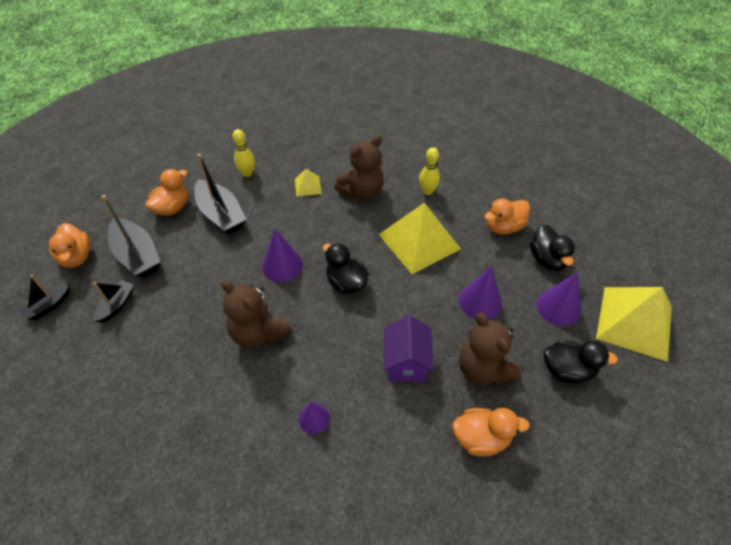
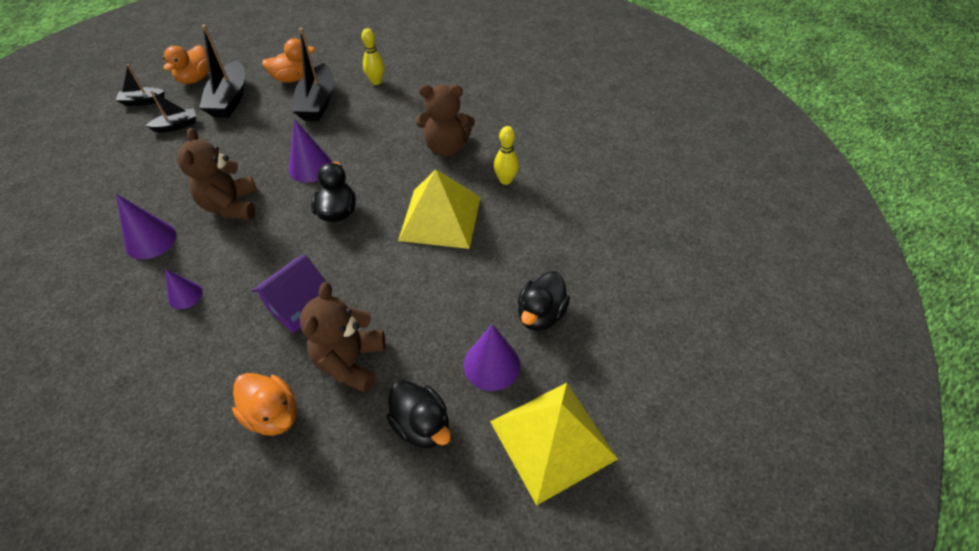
camera: 40 degrees right, 0 degrees up
yellow pyramid [295,169,322,197] -> none
purple cone [459,266,502,320] -> purple cone moved to [116,194,176,259]
orange duck [484,199,530,235] -> none

